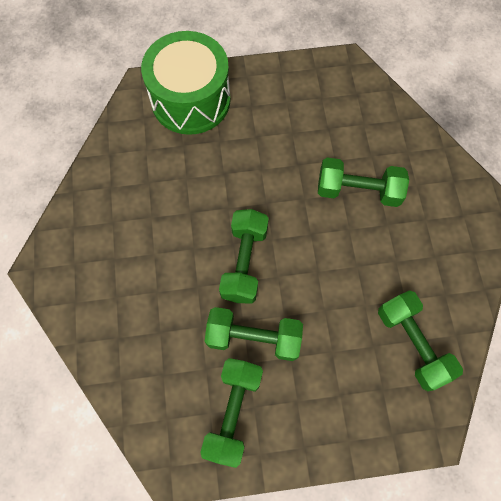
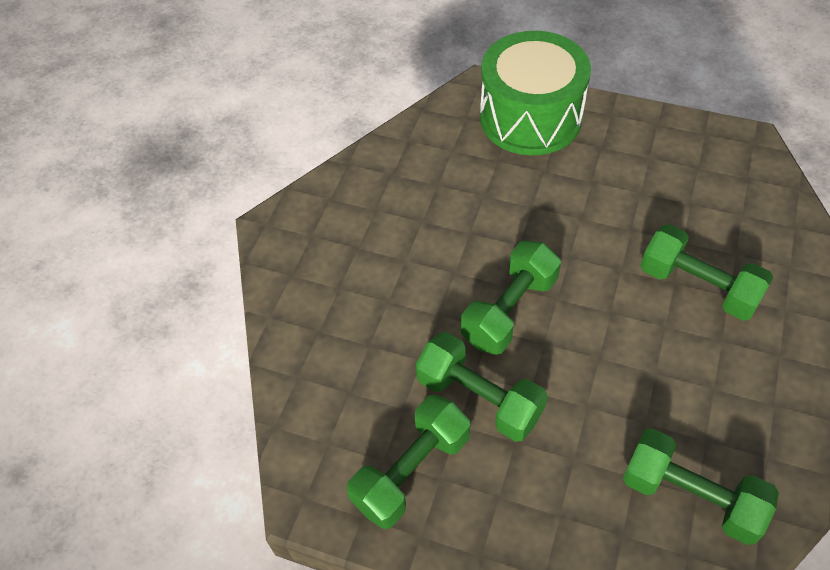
camera: 30 degrees right, 15 degrees down
green dumbbell [378,290,463,391] -> green dumbbell turned 60 degrees counterclockwise [623,428,779,545]

